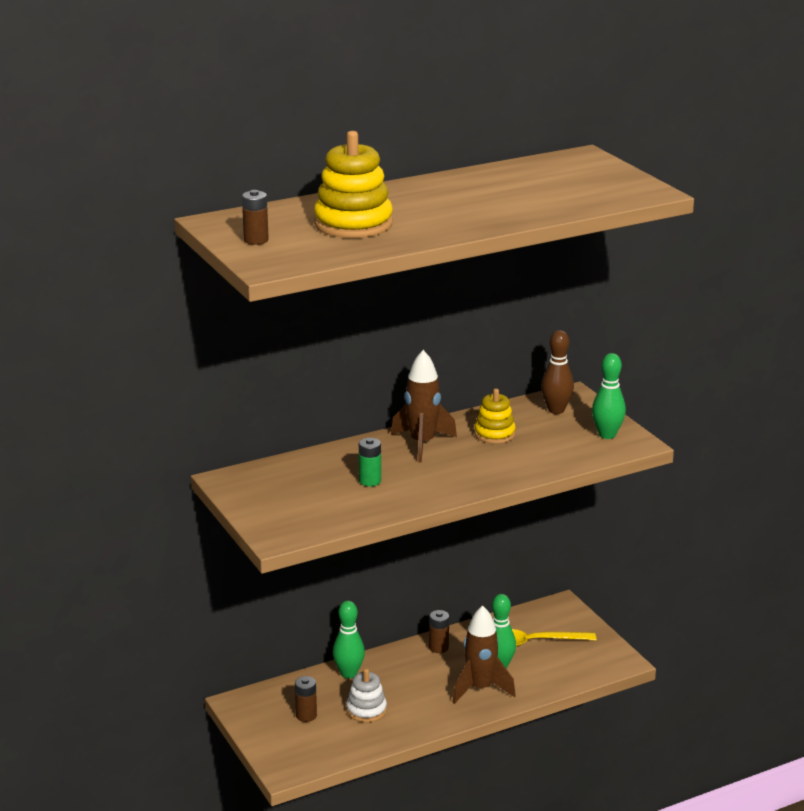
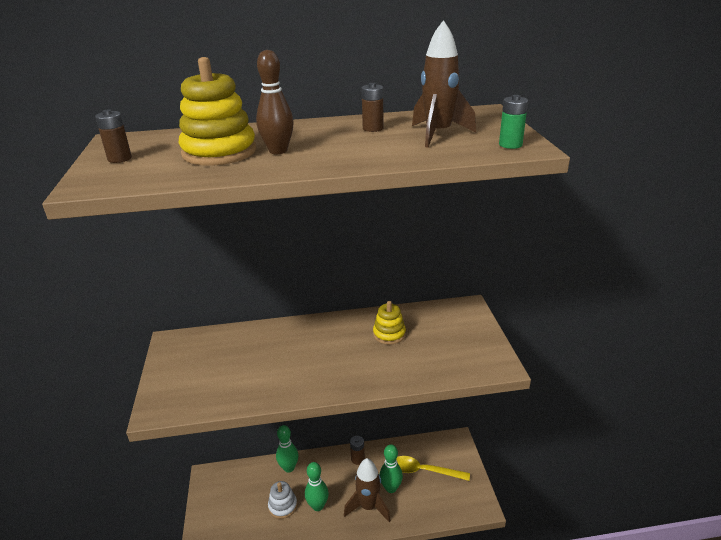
camera: 20 degrees right, 5 degrees up
brown battery [295,676,317,722] -> brown battery moved to [362,83,384,132]
green battery [359,438,381,486] -> green battery moved to [499,95,528,149]
brown rocket [391,350,457,463] -> brown rocket moved to [412,20,476,148]
brown bowling pin [541,330,574,414] -> brown bowling pin moved to [256,50,294,154]
green bowling pin [592,353,626,439] -> green bowling pin moved to [305,462,329,511]

